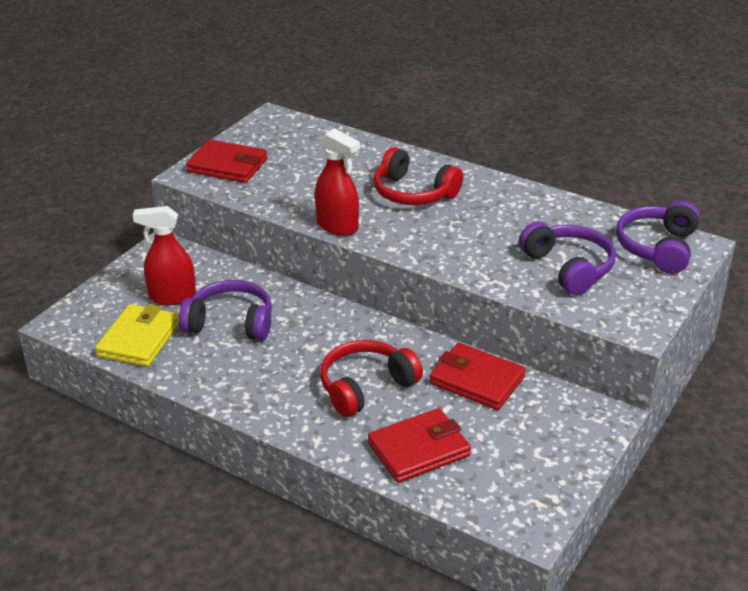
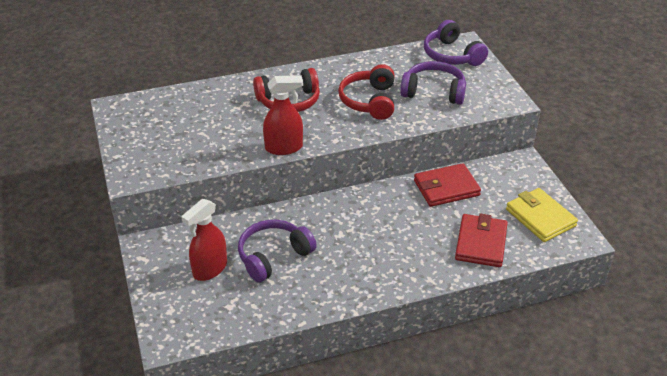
camera: 50 degrees left, 5 degrees up
yellow wallet [95,304,179,367] -> yellow wallet moved to [506,188,578,242]
red wallet [186,139,267,183] -> none
red headphones [320,340,423,417] -> red headphones moved to [338,64,394,120]

